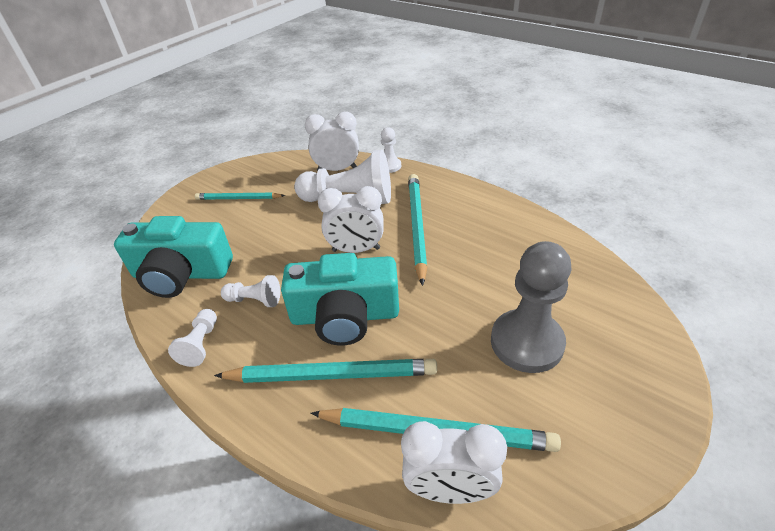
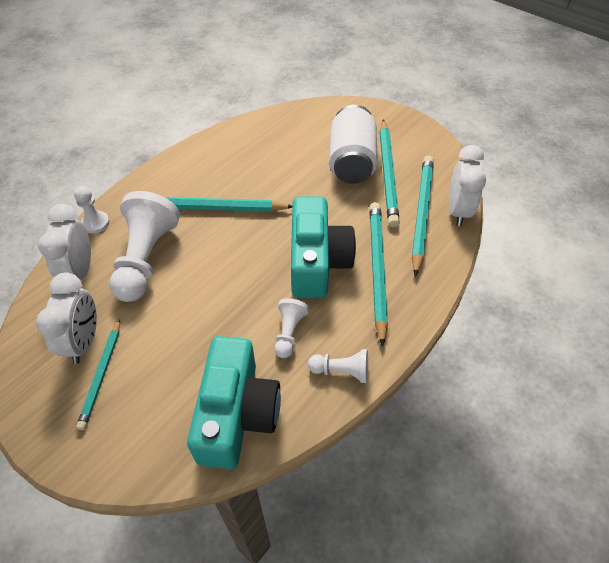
camera: 90 degrees left, 10 degrees up
white clock [318,186,384,253] -> white clock moved to [36,272,97,364]
grey pawn [491,241,572,373] -> white can [329,105,378,184]
none -> turquoise pencil [380,120,400,227]

